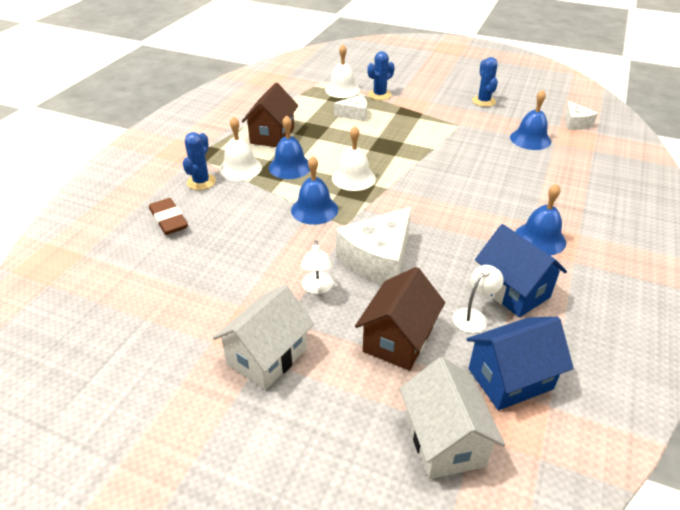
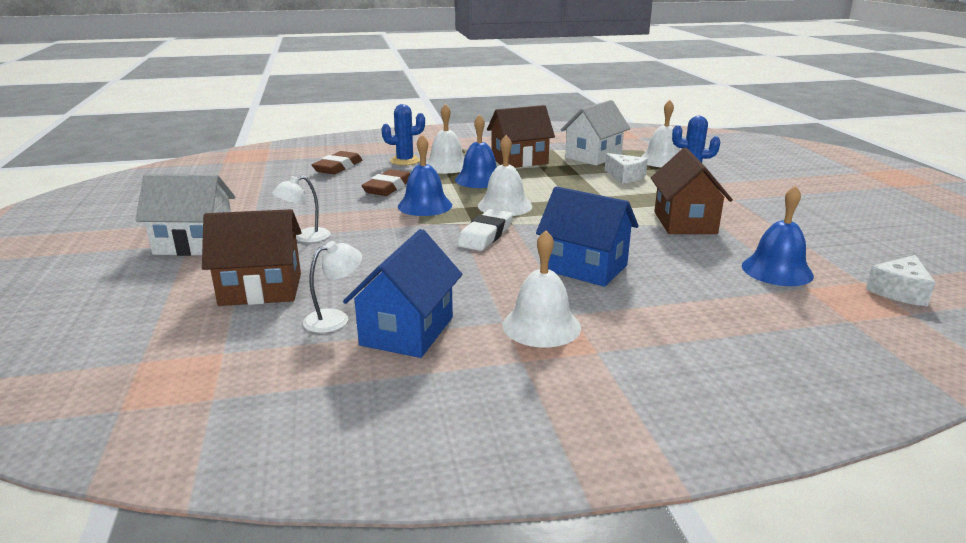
camera: 55 degrees right, 15 degrees down
white cheese [336,207,411,285] -> none
white house [400,357,505,479] -> white house moved to [561,100,630,166]
white lamp [453,265,503,333] -> white lamp turned 45 degrees counterclockwise [303,241,362,333]
blue house [467,317,574,410] -> blue house moved to [536,186,639,287]
blue cactus [472,57,498,107] -> none
blue bell [515,184,566,255] -> white bell [503,230,581,347]
none -> brown eraser [361,169,410,196]
none -> white eraser [457,209,513,251]
none -> brown house [651,148,733,234]

